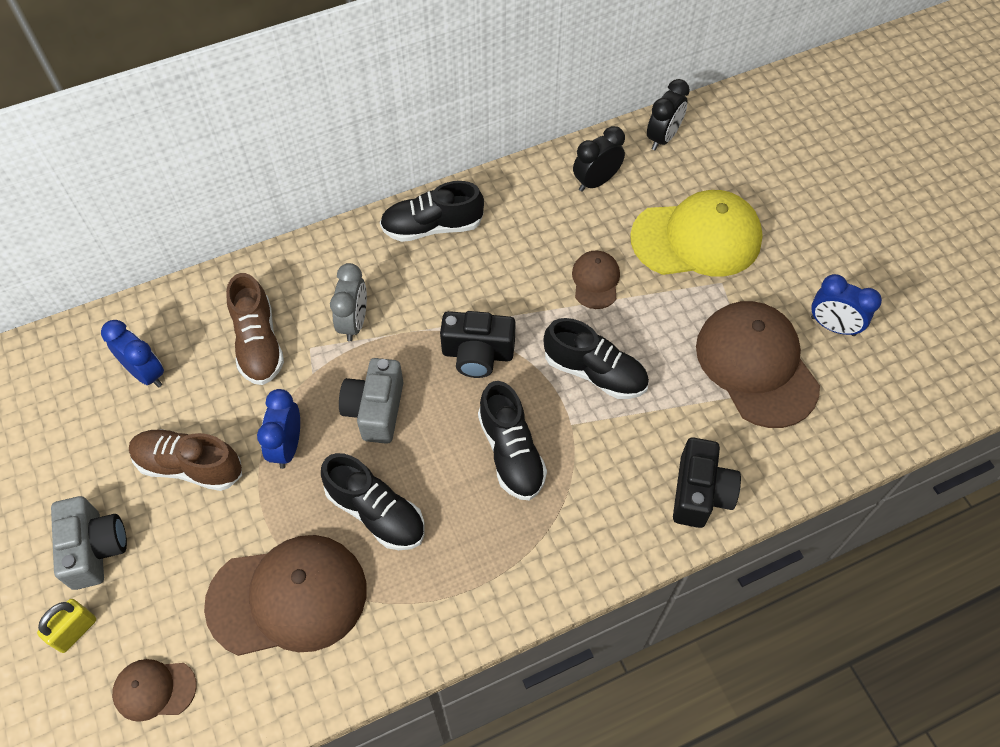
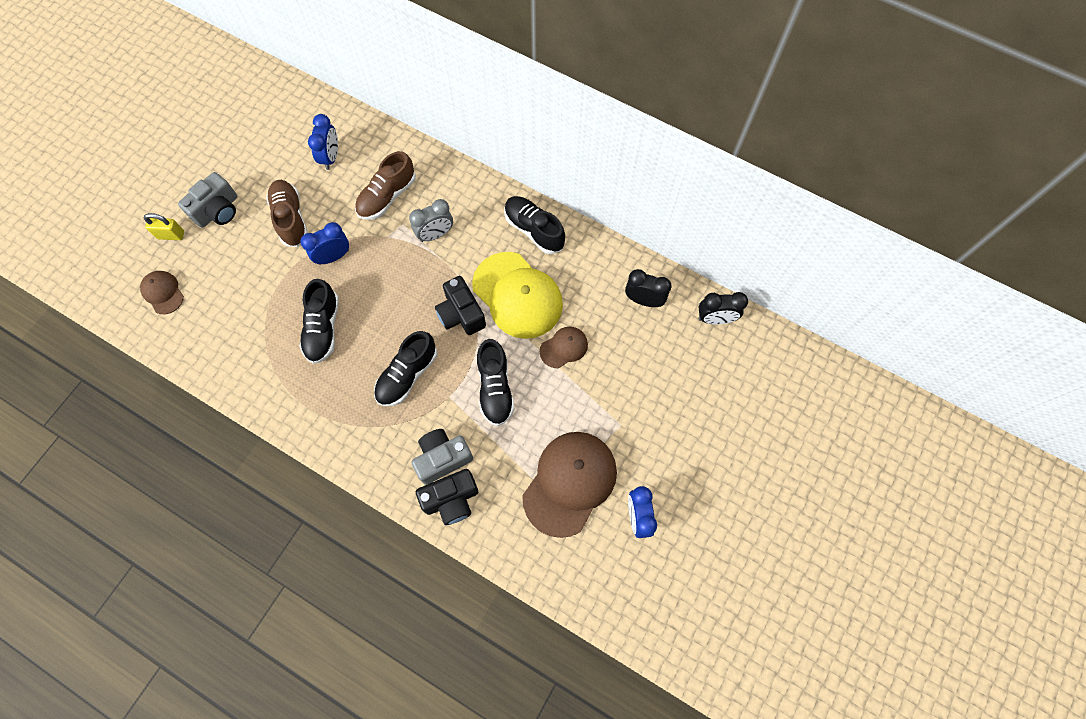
camera: 55 degrees right, 10 degrees up
brown cap [204,535,366,656] -> none
grey camera [339,358,403,444] -> grey camera moved to [412,429,473,485]
yellow cap [630,190,763,277] -> yellow cap moved to [472,252,563,339]

